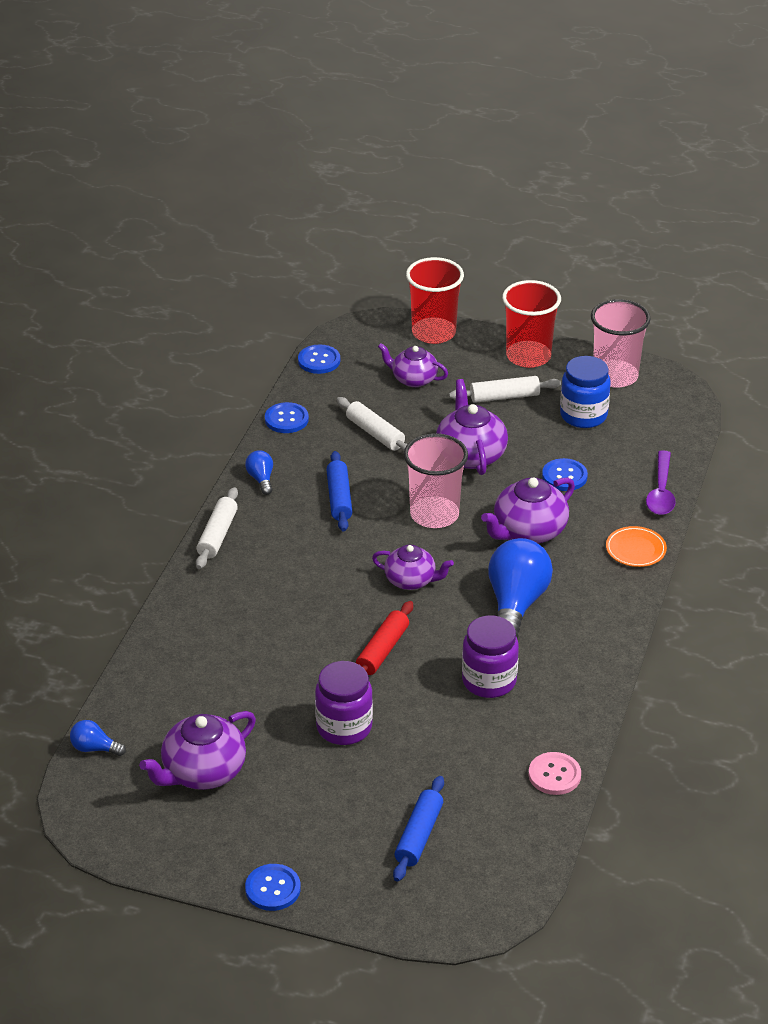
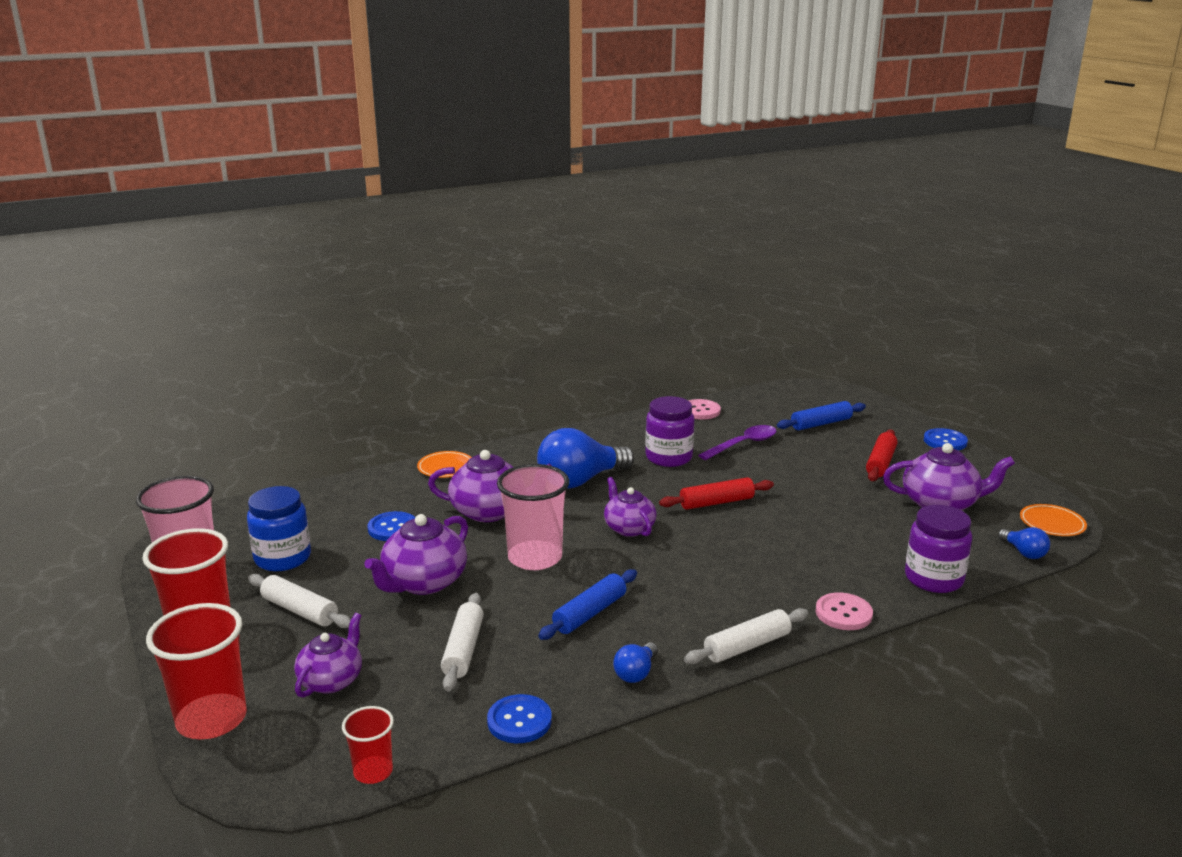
camera: 135 degrees left, 15 degrees down
blue button [298,345,340,374] -> red cup [342,706,394,784]
purple jar [315,661,373,745] -> purple jar moved to [905,505,972,593]
purple teapot [378,343,448,387] -> purple teapot turned 135 degrees counterclockwise [294,613,362,697]
purple spoon [646,450,676,515] -> purple spoon moved to [698,425,777,460]
none -> pink button [816,593,873,630]
none -> red rolling pin [866,429,897,481]
none -> orange plate [1020,504,1087,536]

